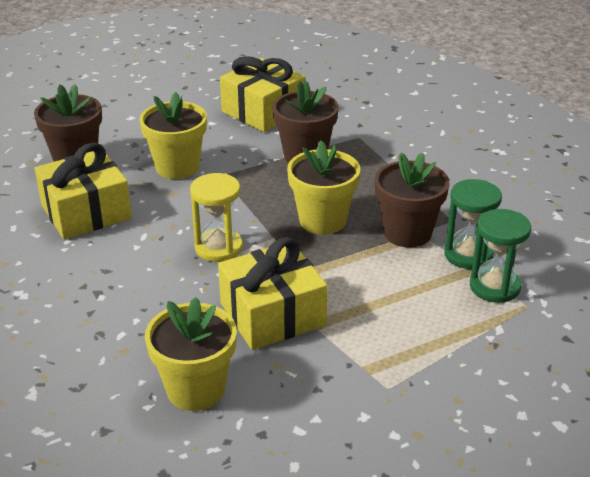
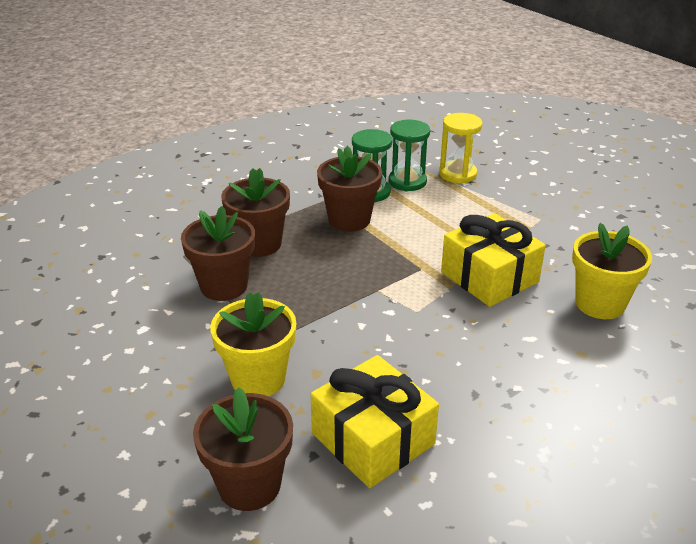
camera: 100 degrees left, 0 degrees up
yellow hourglass [190,173,243,262] -> yellow hourglass moved to [439,113,482,183]
yellow gift [220,56,305,132] -> none
yellow flower pot [287,141,360,235] -> none
none -> brown flower pot [221,168,290,257]

